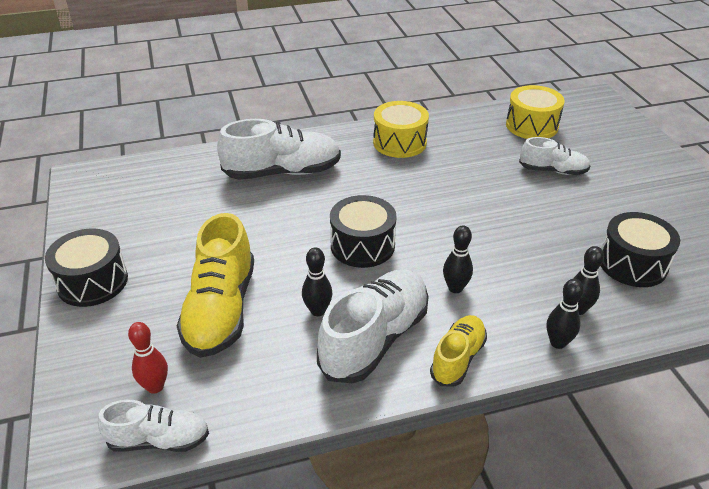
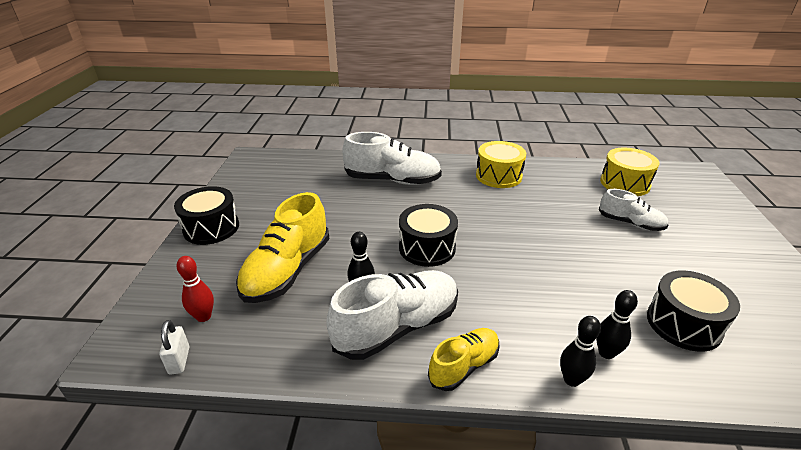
camera: 20 degrees right, 5 degrees down
white shoe [98,400,209,452] -> white padlock [159,320,190,374]
black bowling pin [443,226,473,293] -> none

